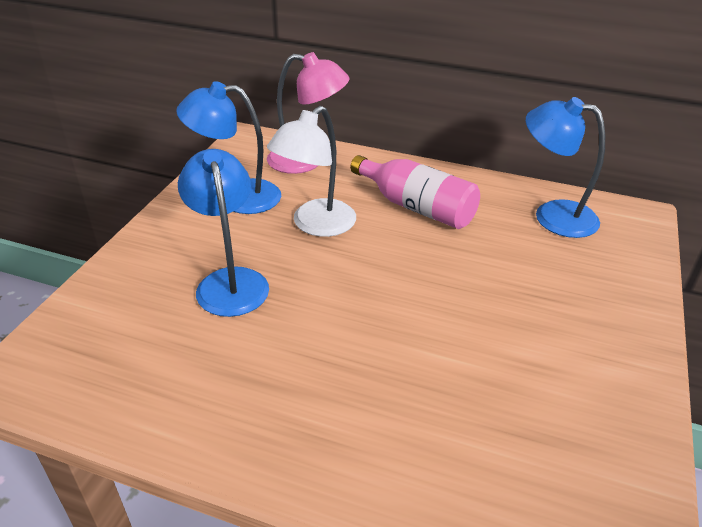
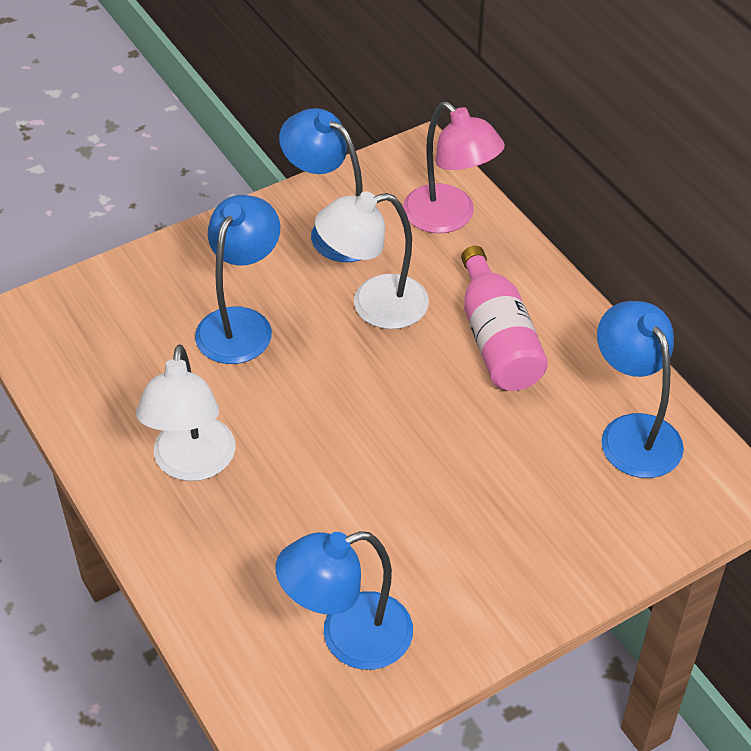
camera: 40 degrees right, 10 degrees up
none -> white lamp [136,344,235,481]
none -> blue lamp [276,531,413,670]

